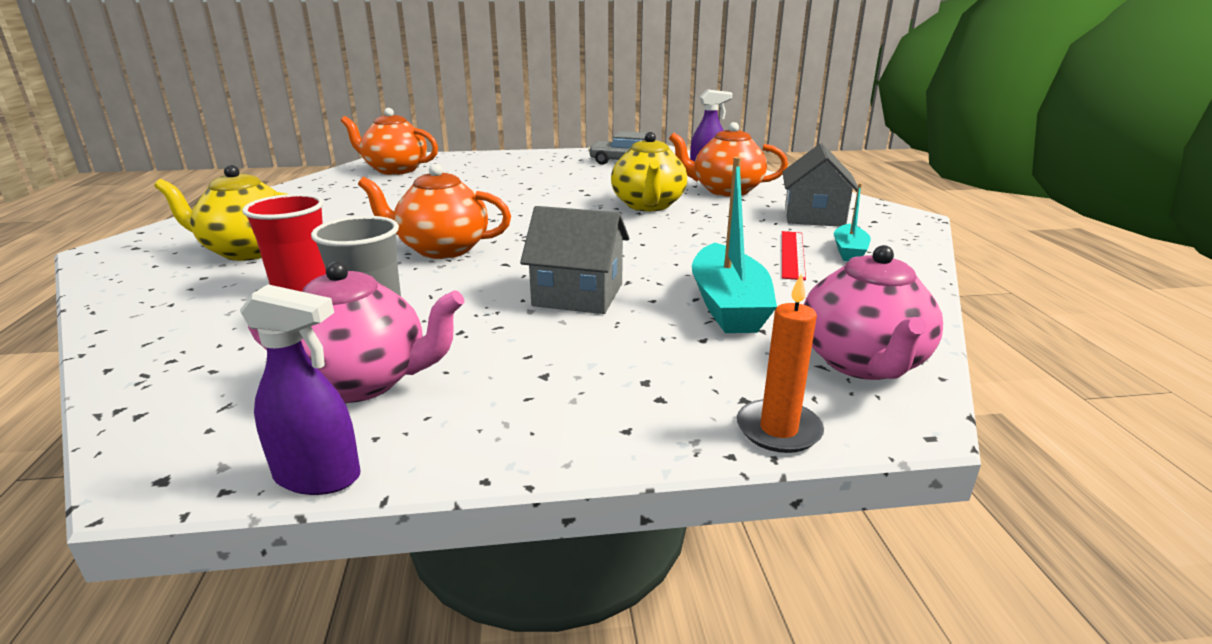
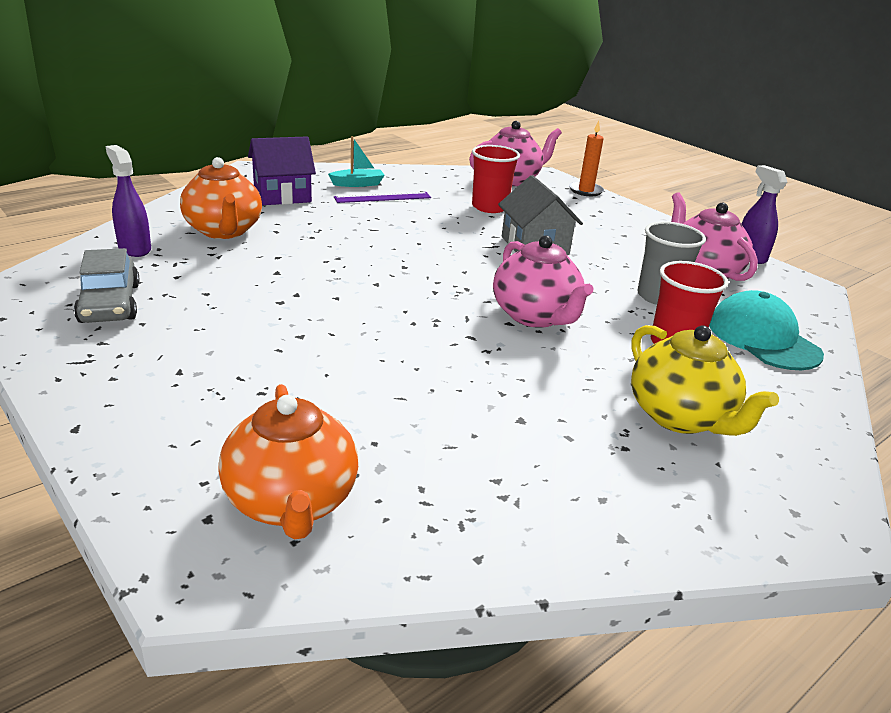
camera: 125 degrees left, 5 degrees up
orange teapot [358,164,511,259] -> pink teapot [493,235,593,328]
yellow teapot [611,132,687,211] -> none
turquoise boat [692,157,777,333] -> red cup [472,145,520,213]
grey house [782,143,858,227] -> purple house [248,136,316,205]
red ruler [782,231,806,281] -> purple ruler [334,192,431,203]
none -> turquoise cap [709,290,824,370]

